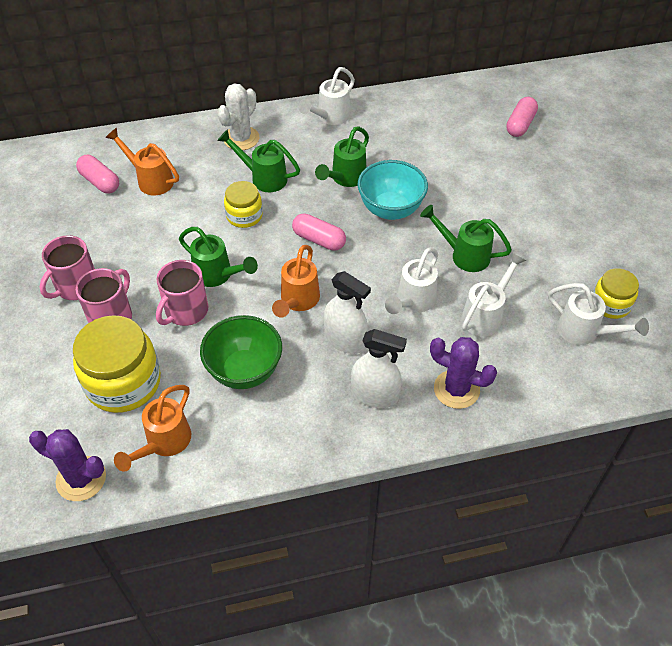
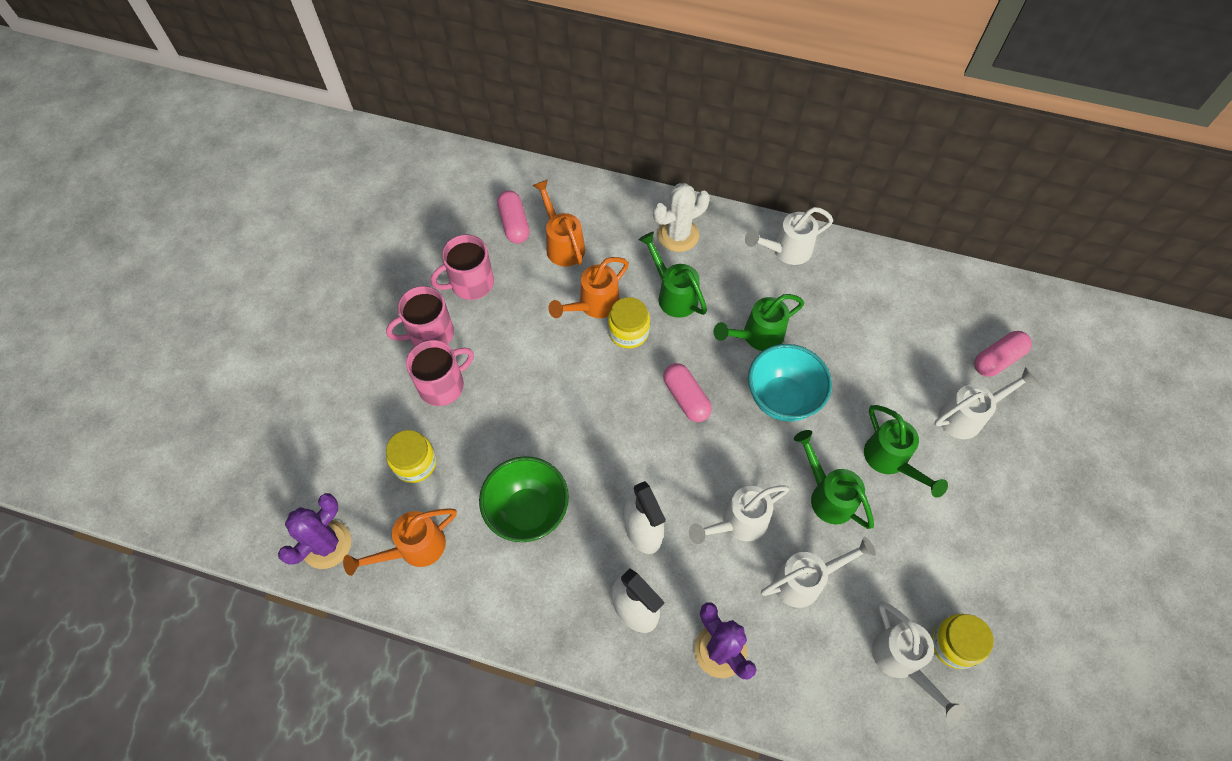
camera: 30 degrees right, 10 degrees up
purple cactus [29,429,106,501] -> purple cactus turned 75 degrees clockwise [278,493,351,569]
yellow jar [73,315,161,413] -> yellow jar [386,430,437,483], size x0.56
pink mug [156,260,208,326] -> pink mug moved to [431,234,494,300]
green watering can [179,227,258,287] -> green watering can moved to [864,405,948,498]
orange watering can [272,245,320,318] -> orange watering can moved to [548,257,629,318]
none -> white watering can [934,367,1038,439]

